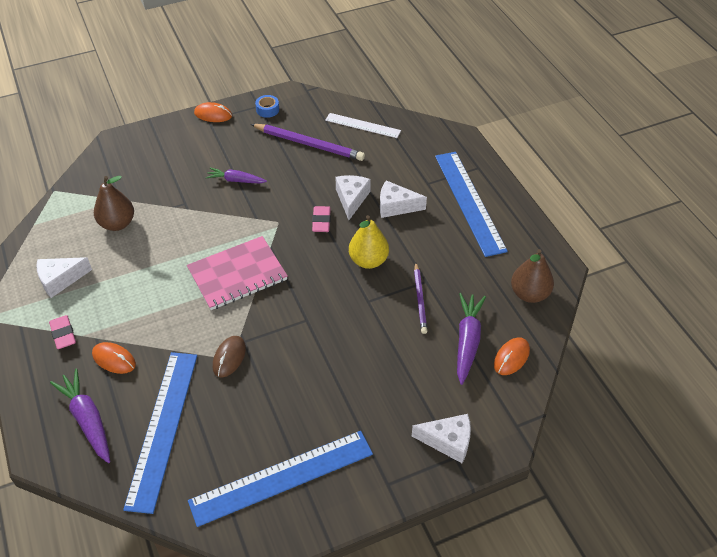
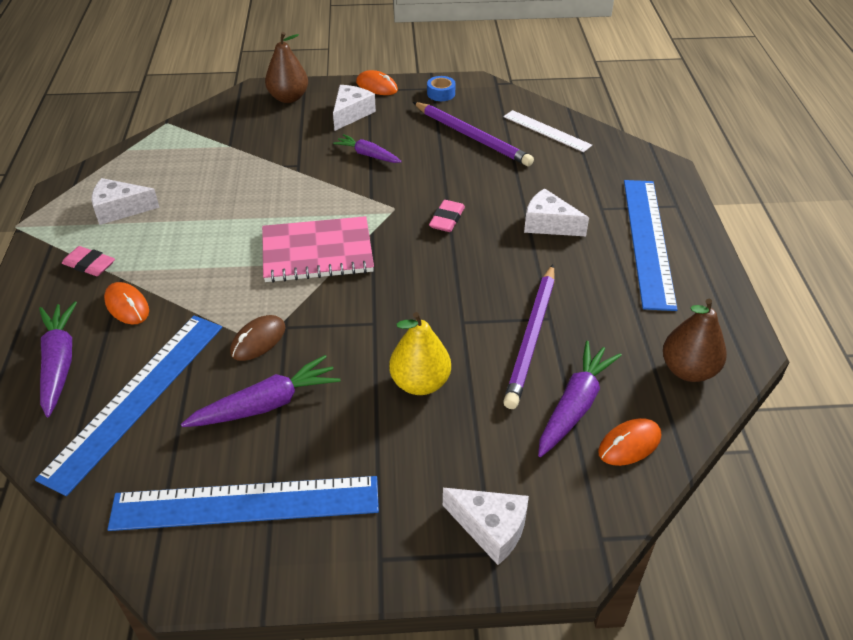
camera: 20 degrees right, 5 degrees down
pink eraser [49,315,76,349] -> pink eraser turned 60 degrees counterclockwise [62,246,115,276]
brown pear [94,176,134,231] -> brown pear moved to [265,32,308,103]
white cheese [336,175,371,220] -> white cheese moved to [333,85,376,131]
yellow pear [349,215,389,269] -> yellow pear moved to [389,312,451,395]
purple pencil [414,263,427,334] -> purple pencil [503,265,555,409], size x1.63
none -> purple carrot [181,355,340,427]

